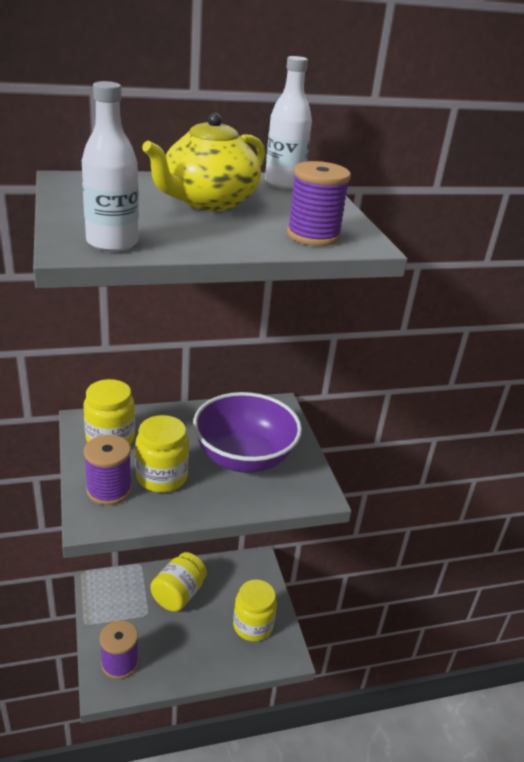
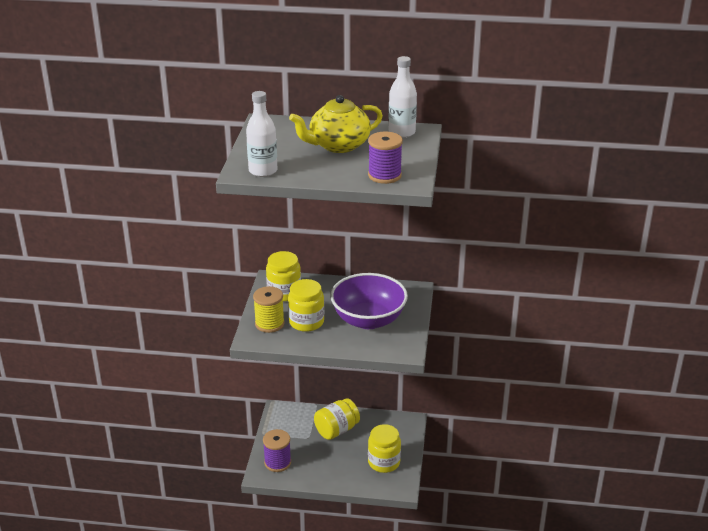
camera: 25 degrees right, 0 degrees up
purple spool [84,435,132,505] -> yellow spool [253,286,284,333]

